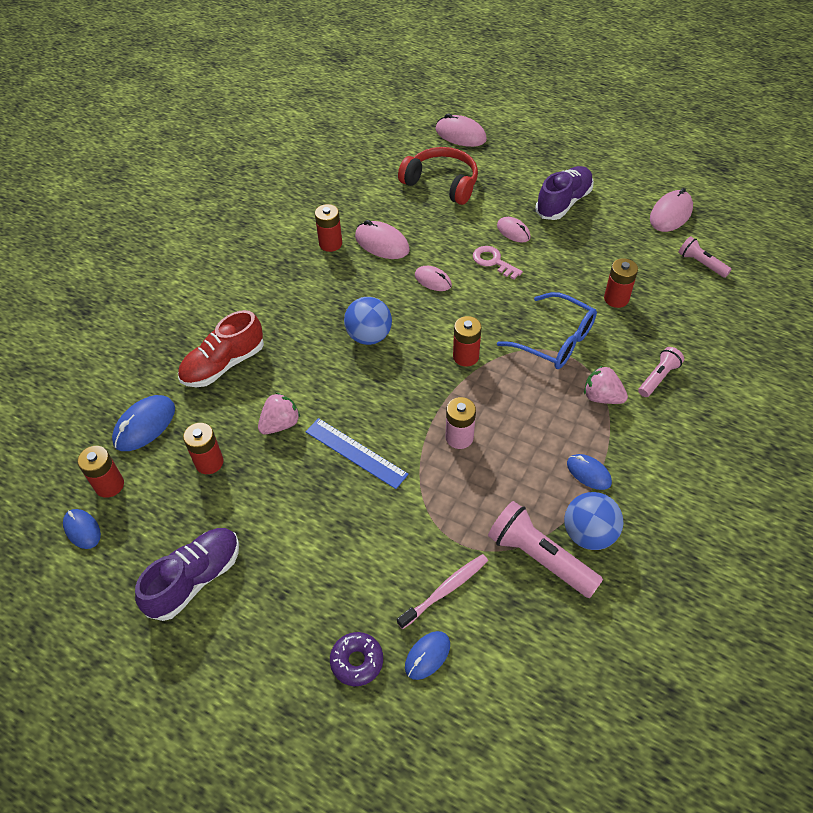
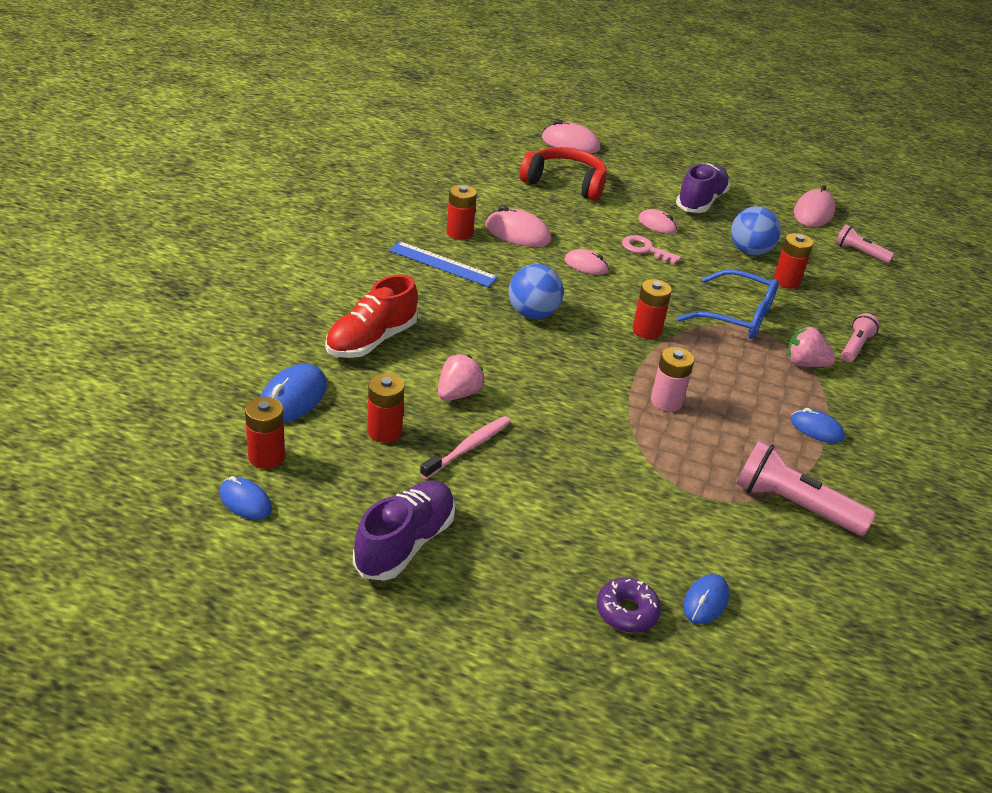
camera: 15 degrees left, 15 degrees down
blue ruler [305,418,409,489] -> blue ruler moved to [389,241,498,287]
pink toothbrush [397,554,488,629] -> pink toothbrush moved to [420,416,511,479]
blue ball [564,492,624,550] -> blue ball moved to [731,206,781,255]

